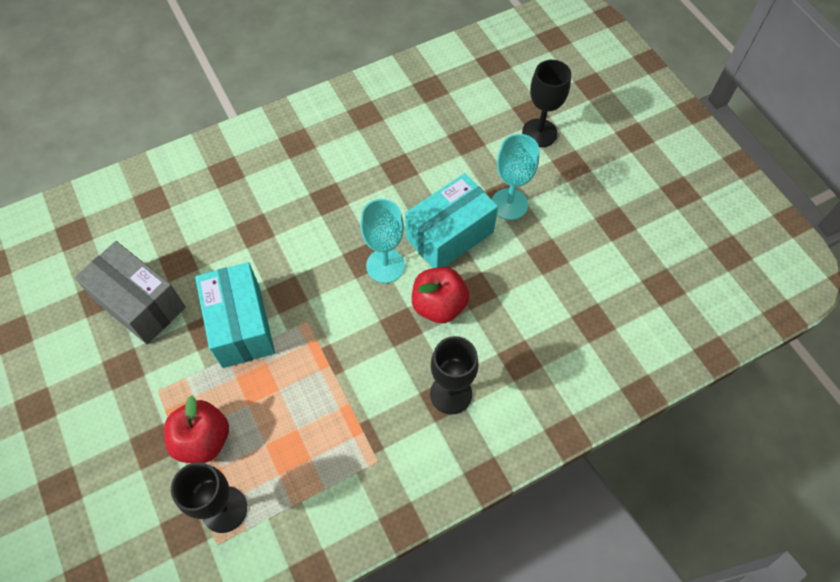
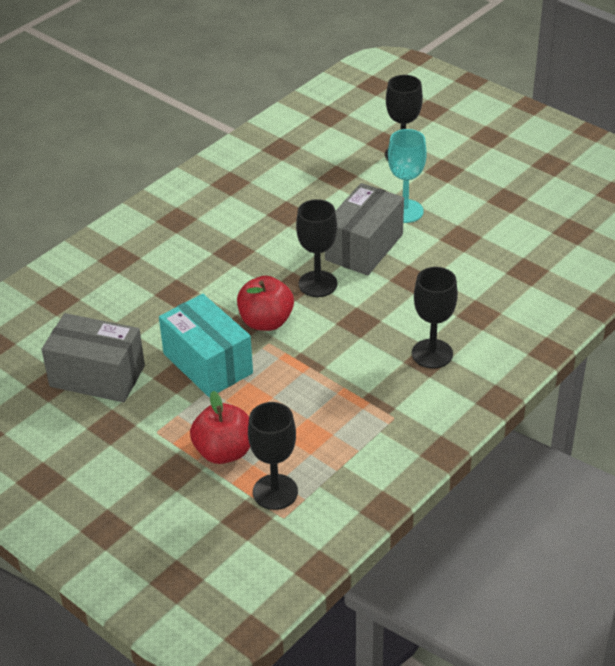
camera: 20 degrees left, 20 degrees down
turquoise goblet [360,199,405,283] -> black goblet [296,199,337,297]
turquoise box [405,173,498,268] -> grey box [325,183,404,276]
red apple [412,267,470,323] -> red apple moved to [237,276,294,331]

